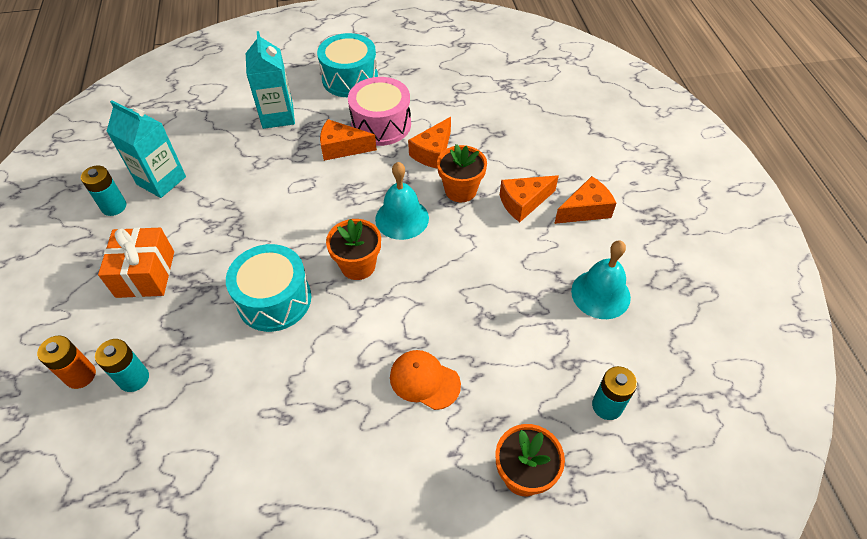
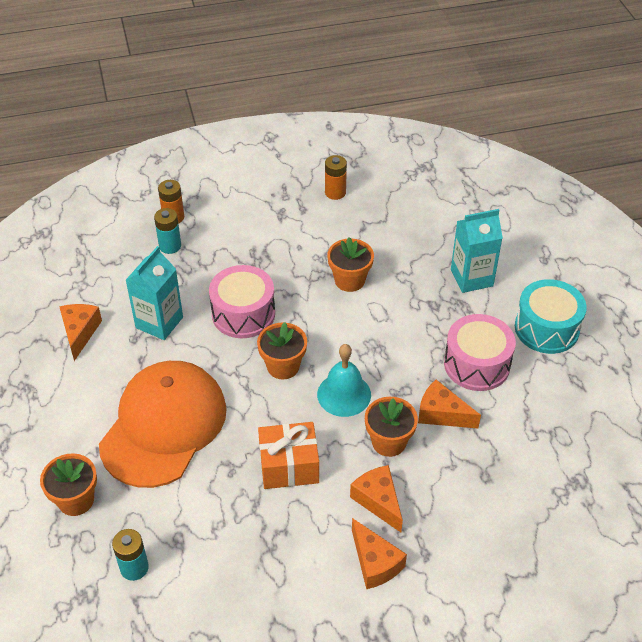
camera: 85 degrees right, 5 degrees down
turquoise battery [81,165,127,216] -> orange battery [325,155,347,200]
orange gift [98,228,174,298] -> orange gift moved to [258,422,319,489]
turquoise carton [106,100,186,198] -> turquoise carton moved to [126,246,183,340]
turquoise drum [226,244,311,332] -> pink drum [209,265,275,338]
orange cheese [320,119,377,161] -> orange cheese moved to [59,304,102,361]
orange cap [390,350,461,410] -> orange cap [99,361,227,488], size x2.30
turquoise bell [571,240,631,319] -> none
none -> orange flower pot [327,237,374,292]

